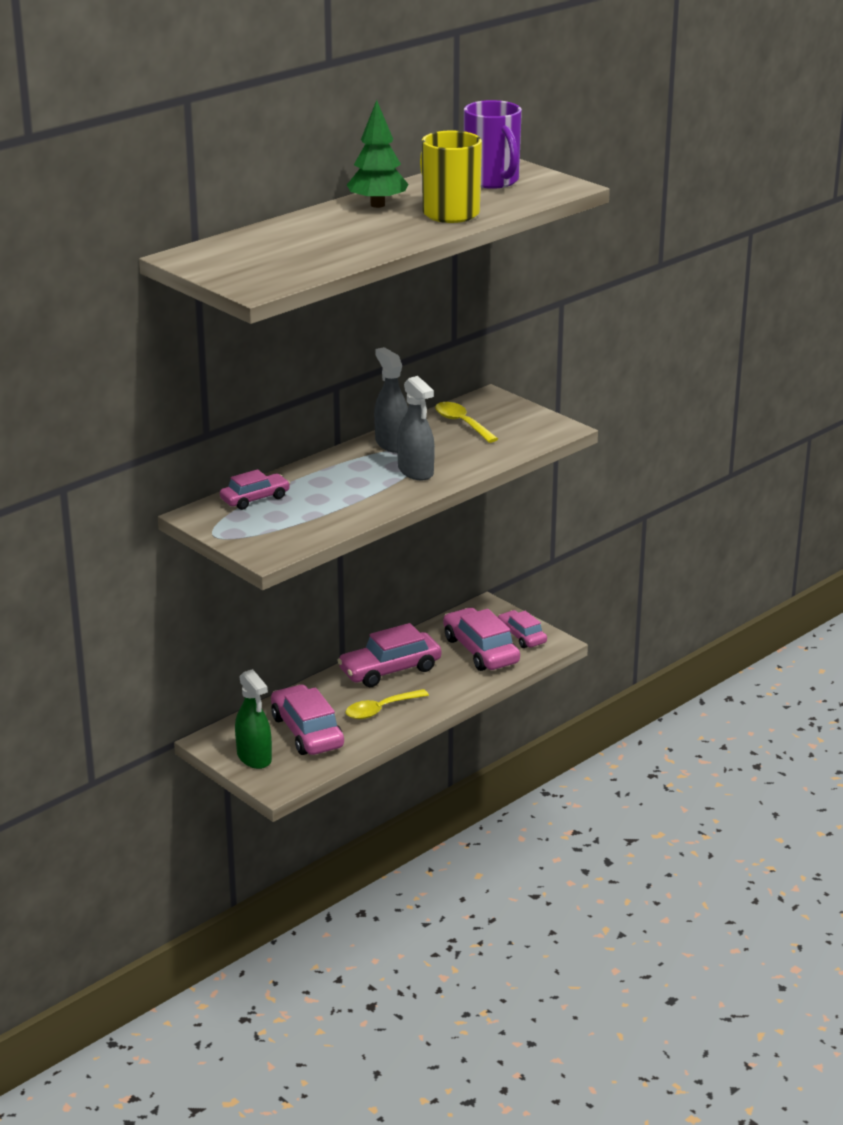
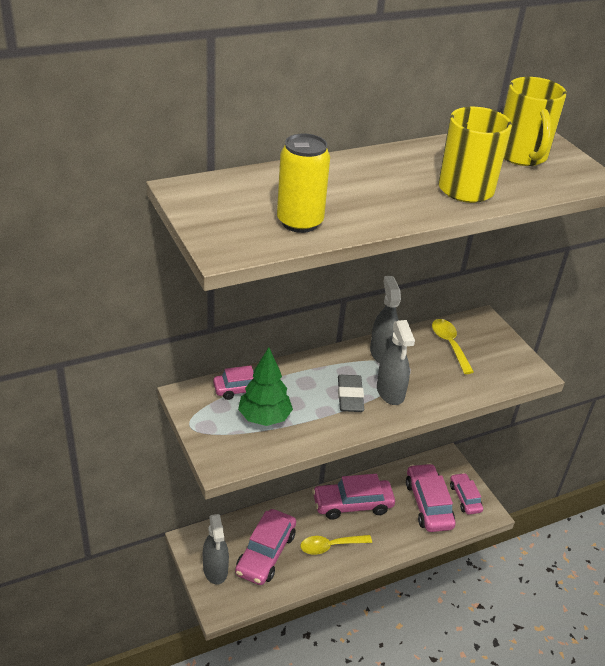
camera: 15 degrees right, 10 degrees up
green spray bottle [235,669,272,769] -> grey spray bottle [203,514,229,584]
pink car [271,685,344,755] -> pink car turned 150 degrees counterclockwise [235,509,296,585]
green tree [347,100,408,208] -> green tree moved to [238,347,293,426]
purple mug [464,100,522,189] -> yellow mug [503,77,567,166]
none -> yellow can [277,133,330,233]
none -> grey eraser [338,375,364,412]

